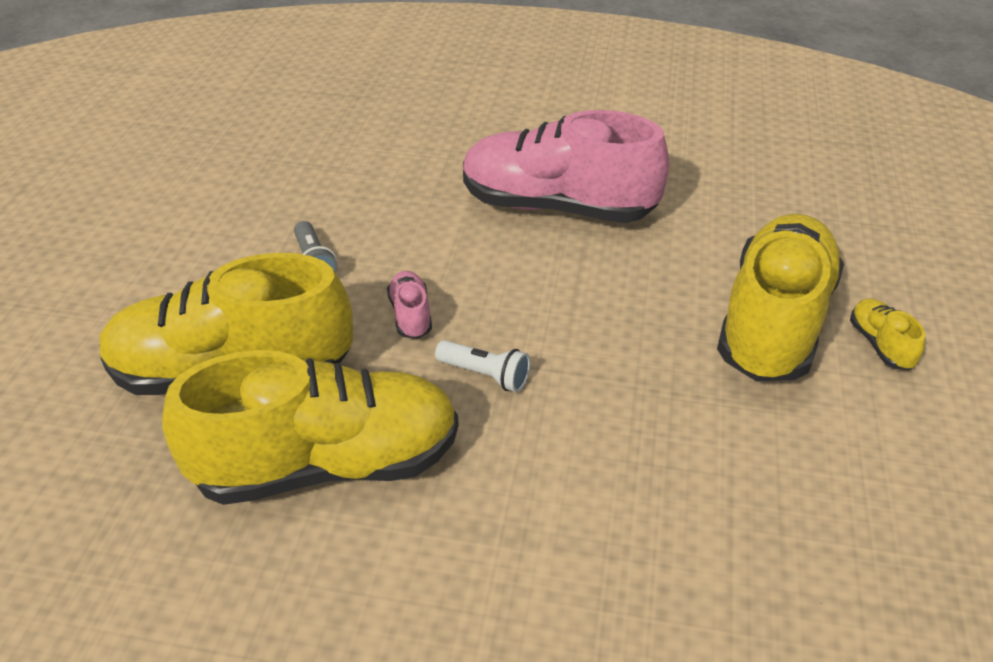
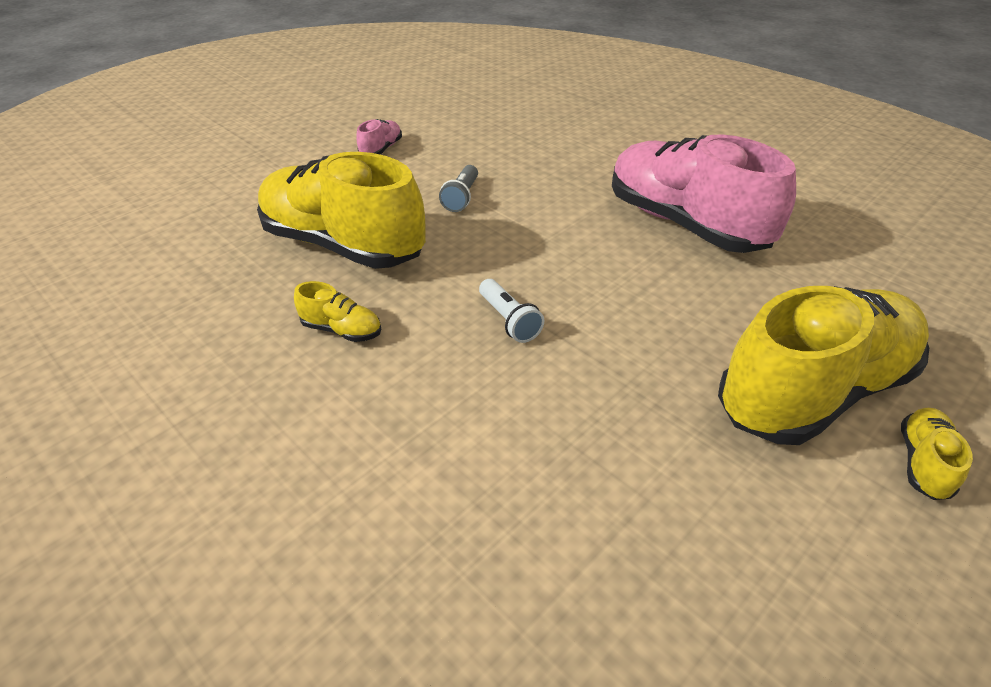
camera: 35 degrees right, 0 degrees up
yellow shoe [162,350,459,505] -> yellow shoe [294,281,381,342], size x0.40
pink shoe [387,271,432,339] -> pink shoe moved to [356,119,402,155]

